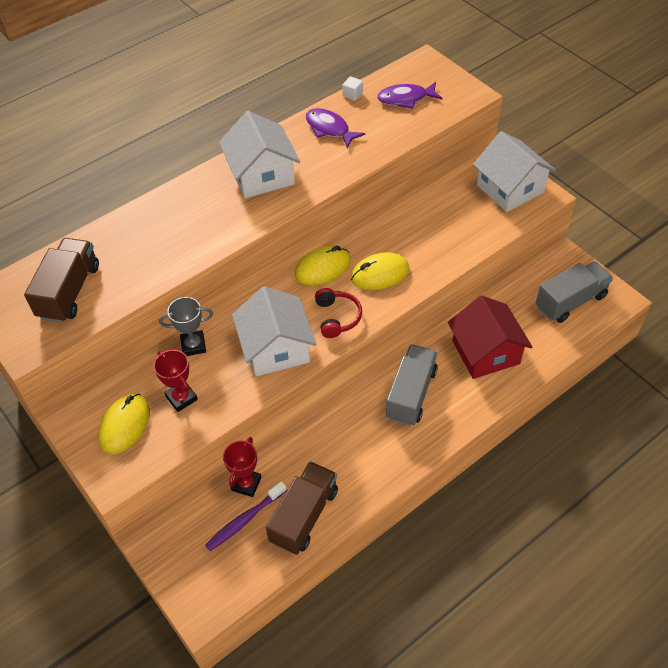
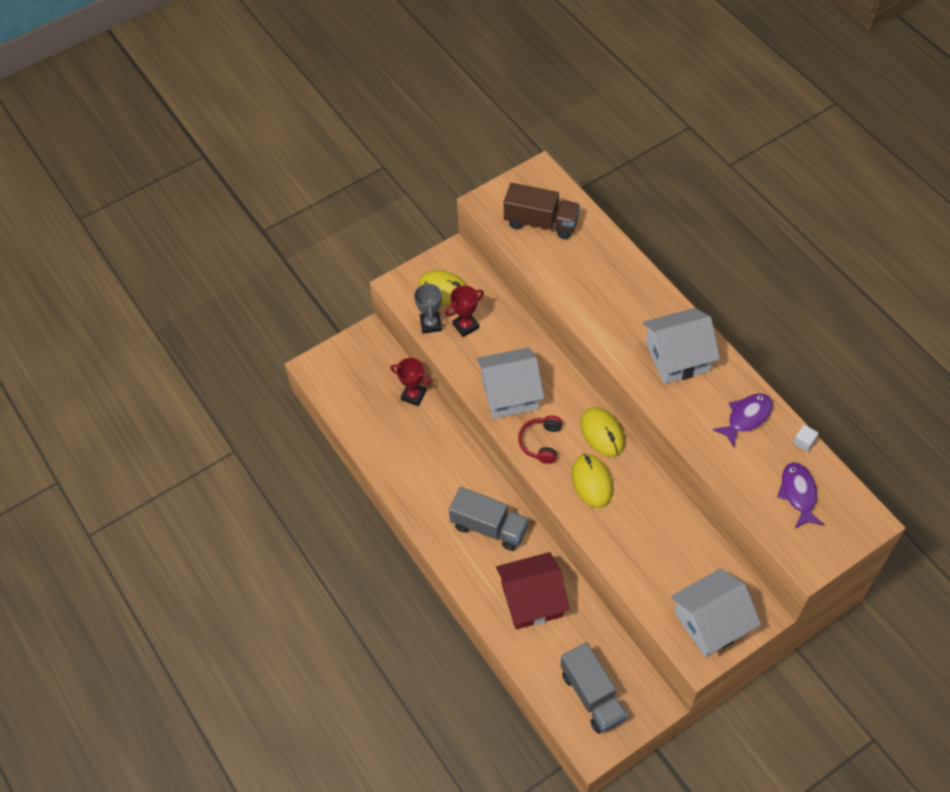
camera: 95 degrees right, 5 degrees up
grey trophy [159,297,213,356] -> grey trophy moved to [414,281,442,334]
purple toothbrush [205,481,287,551] -> none
brown truck [266,461,338,555] -> none
red headphones [315,288,362,338] -> red headphones turned 105 degrees clockwise [518,415,562,464]

